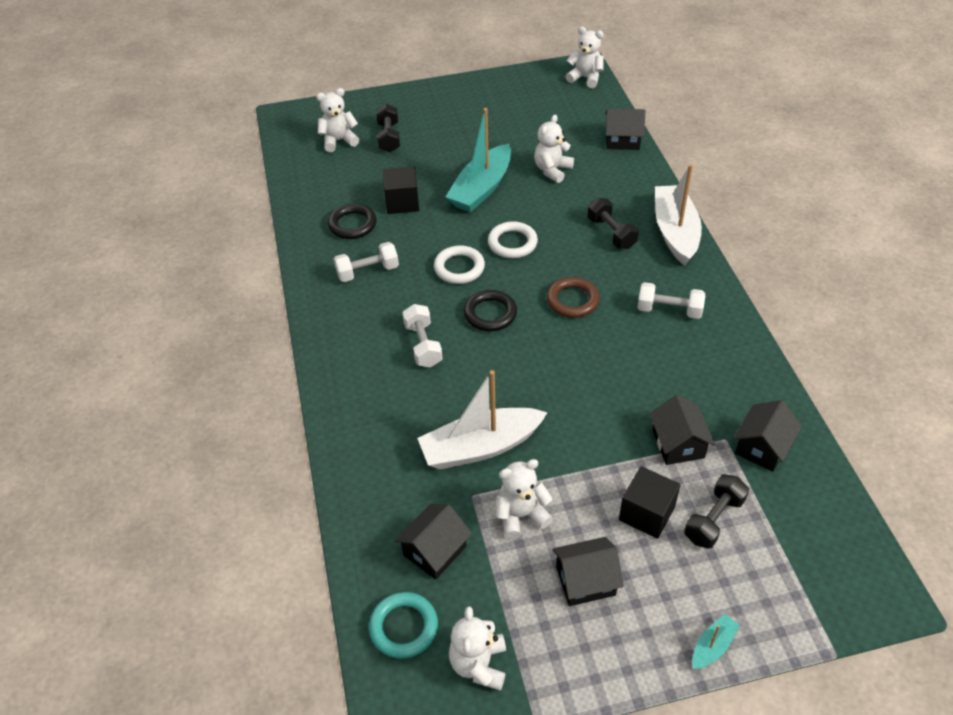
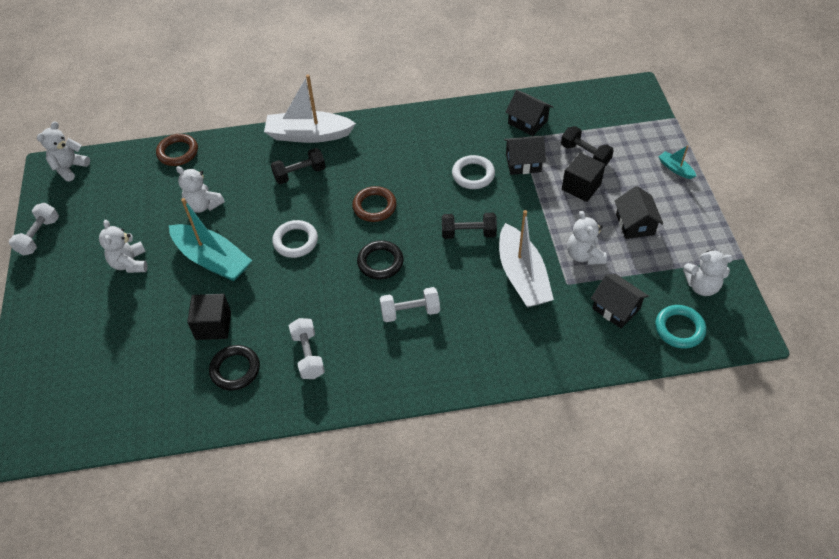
camera: 85 degrees left, 5 degrees up
white teddy bear [316,88,359,152] -> white teddy bear moved to [99,220,147,273]
black dumbbell [376,104,400,152] -> black dumbbell moved to [442,213,497,239]
white ring [434,245,485,284] -> white ring moved to [452,155,495,189]
black house [605,108,645,150] -> brown ring [156,134,198,166]
white dumbbell [637,282,705,319] -> white dumbbell moved to [9,203,59,255]

